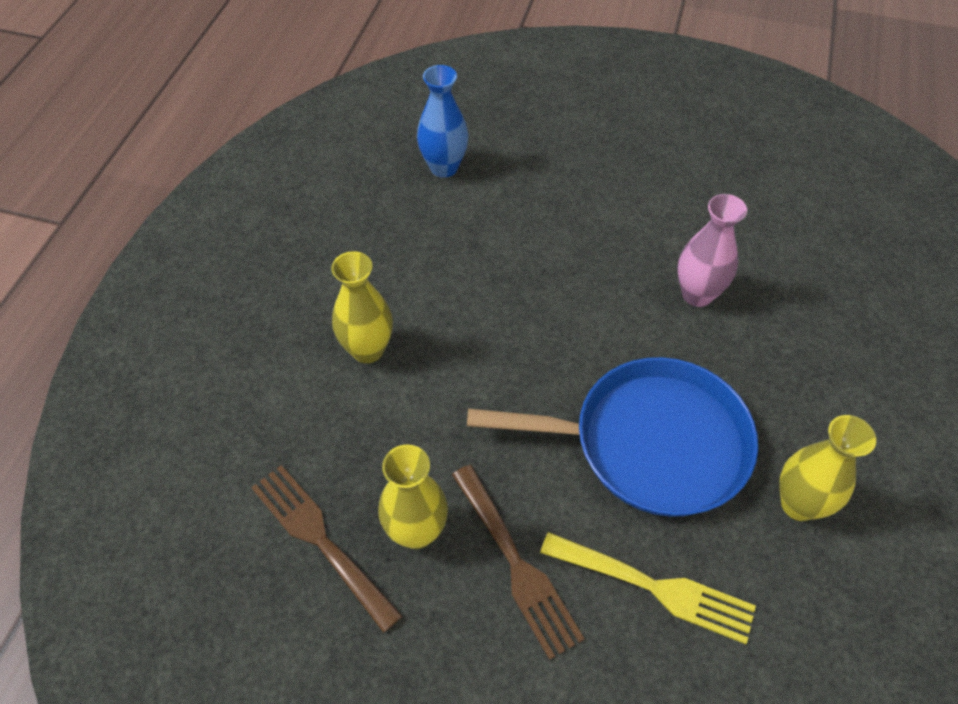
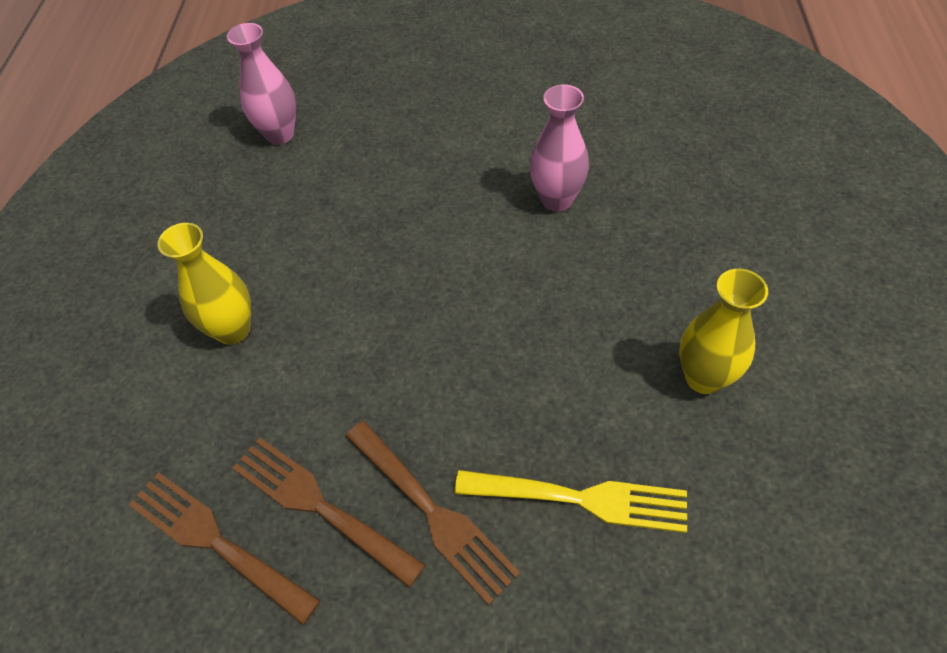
camera: 10 degrees left, 0 degrees up
yellow vase [378,444,448,549] -> brown fork [232,438,426,588]
blue vase [417,65,468,178] -> pink vase [227,23,296,145]
blue pan [467,357,758,517] -> none

